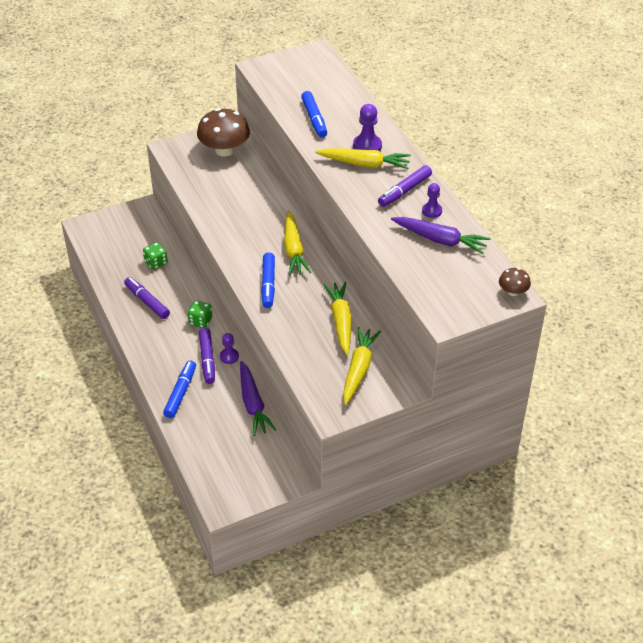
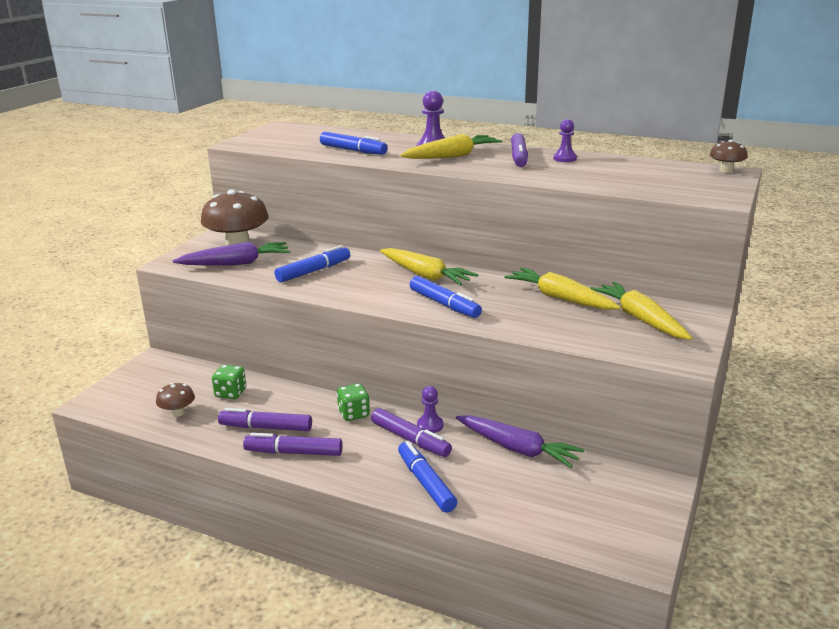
camera: 40 degrees left, 20 degrees down
purple carrot [391,217,490,254] -> purple carrot moved to [173,242,290,266]
none -> brown mushroom [156,383,195,417]
none -> purple marker [243,433,343,456]
none -> blue marker [275,245,350,282]

